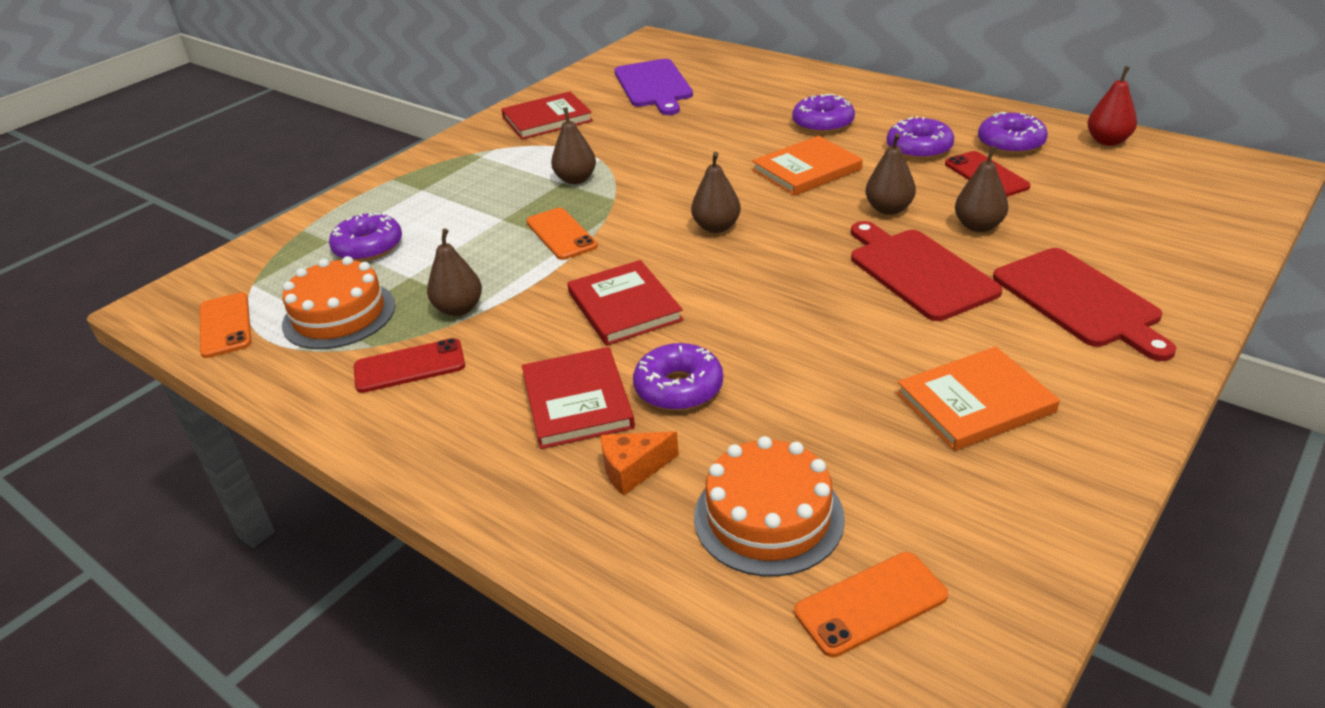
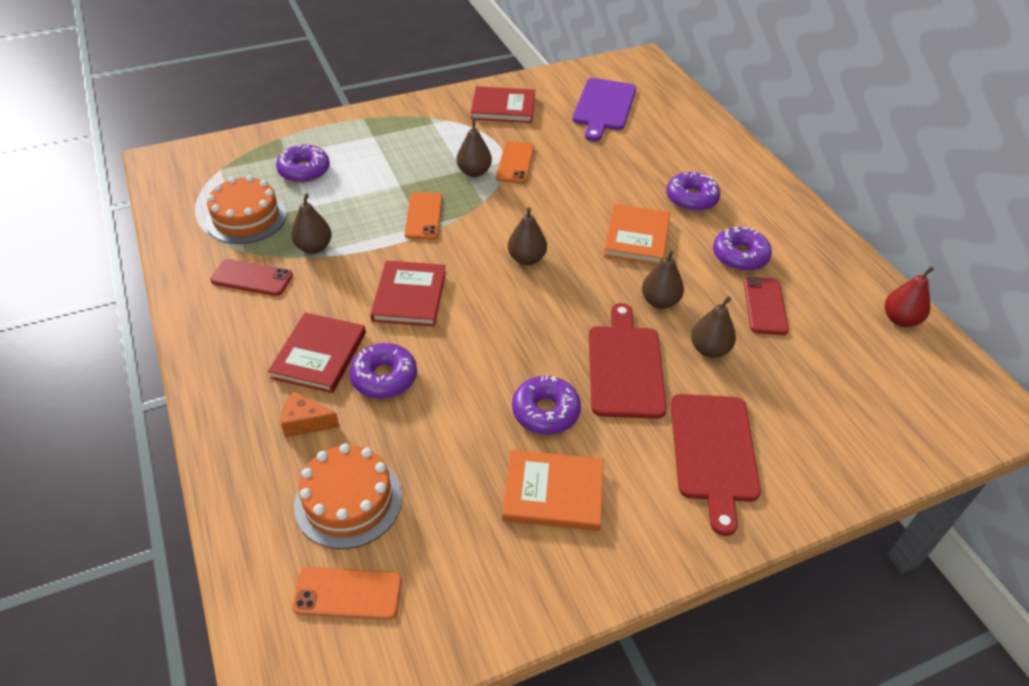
camera: 25 degrees right, 10 degrees up
orange phone [200,292,251,358] -> orange phone moved to [496,141,534,184]
orange book [752,136,863,196] -> orange book turned 75 degrees counterclockwise [604,204,670,265]
purple donut [978,111,1048,155] -> purple donut moved to [512,375,581,435]

